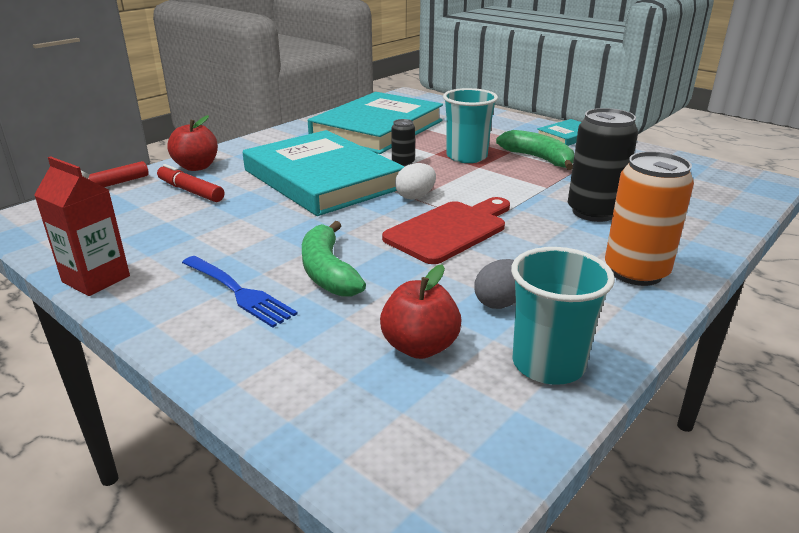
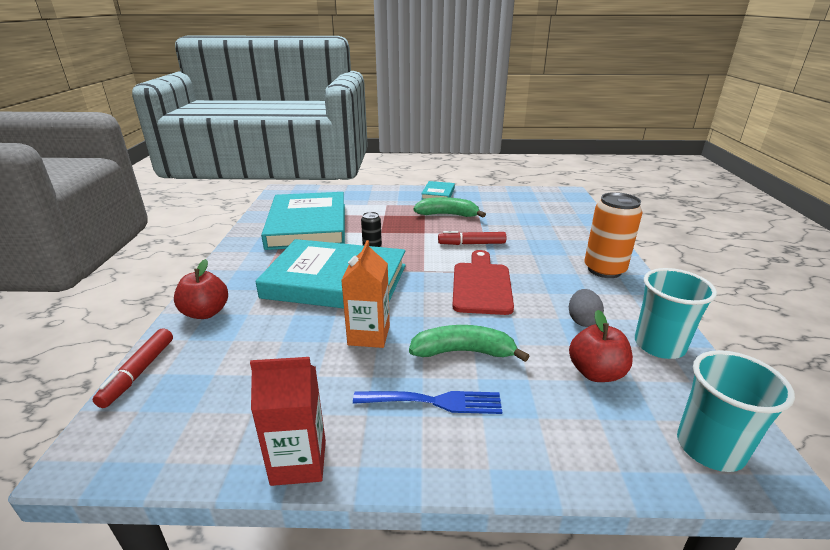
camera: 40 degrees left, 0 degrees up
red marker [157,164,224,202] -> red marker moved to [438,231,506,245]
green banana [302,221,366,297] -> green banana turned 150 degrees clockwise [409,325,529,362]
white egg [395,163,436,200] -> none
turquoise cup [443,88,498,163] -> turquoise cup moved to [677,350,795,472]
black can [568,108,638,222] -> none
none -> orange carton [341,240,390,348]

